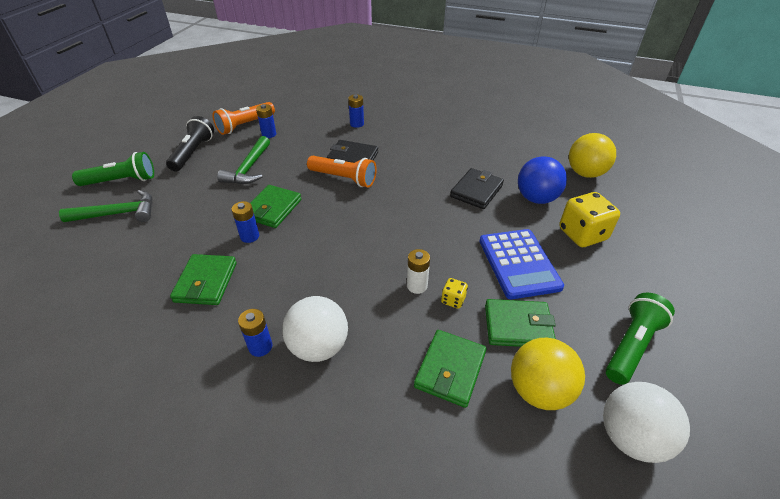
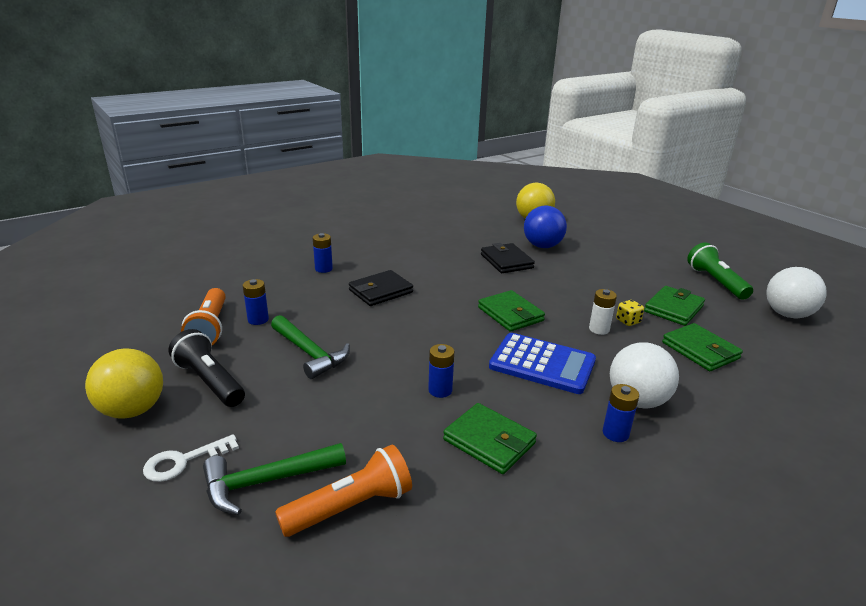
camera: 55 degrees left, 15 degrees down
green hammer [59,190,153,222] -> green hammer turned 135 degrees counterclockwise [203,443,346,515]
green flashlight [72,152,154,186] -> white key [143,434,239,482]
green wallet [250,185,301,228] -> green wallet moved to [478,290,545,332]
orange flashlight [307,156,377,187] -> orange flashlight moved to [275,445,412,537]
blue calculator [479,229,564,299] -> blue calculator moved to [489,333,596,394]
yellow ball [511,338,585,410] -> yellow ball moved to [85,348,163,419]
yellow dice [559,192,620,247] -> none

